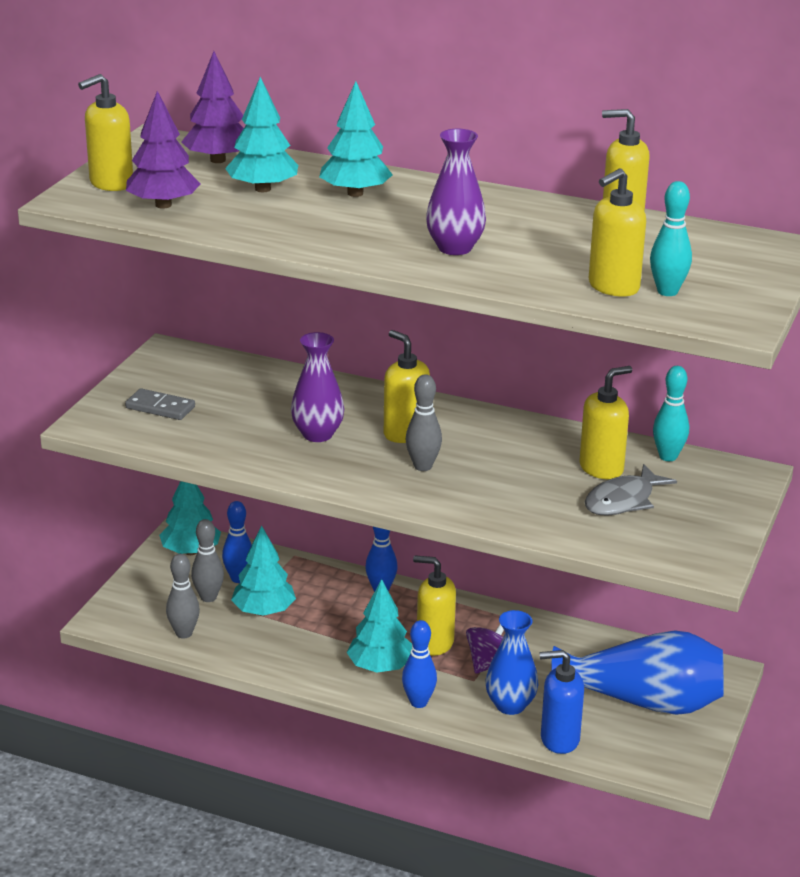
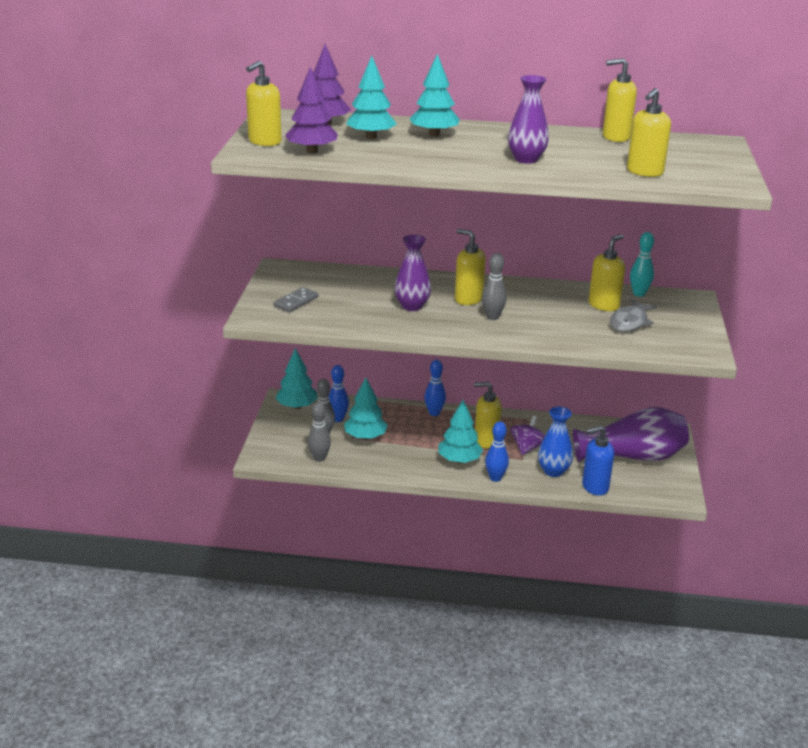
camera: 15 degrees left, 0 degrees up
grey domino [125,388,195,420] -> grey domino turned 60 degrees counterclockwise [274,287,318,312]
blue vase [551,630,724,715] -> purple vase [573,407,689,462]
turquoise bowling pin [650,181,692,296] -> none

